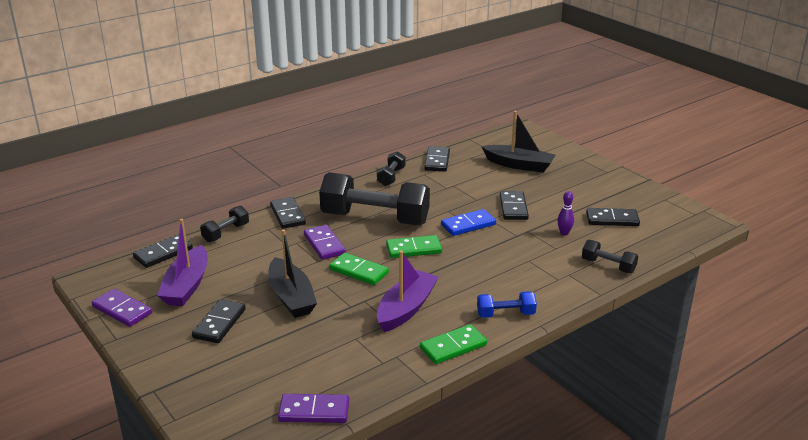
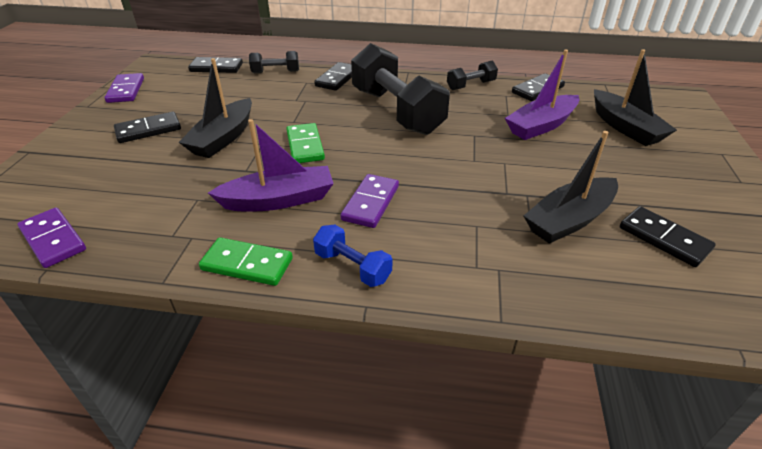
camera: 45 degrees right, 10 degrees up
purple boat [157,219,207,306] -> purple boat moved to [505,49,579,140]
purple domino [304,225,346,260] -> purple domino moved to [341,174,399,228]
green domino [386,235,442,258] -> none
blue domino [441,209,496,236] -> none
black domino [500,191,529,220] -> none
purple bowling pin [558,191,574,235] -> black boat [524,131,618,244]
black dumbbell [582,240,638,273] -> none

